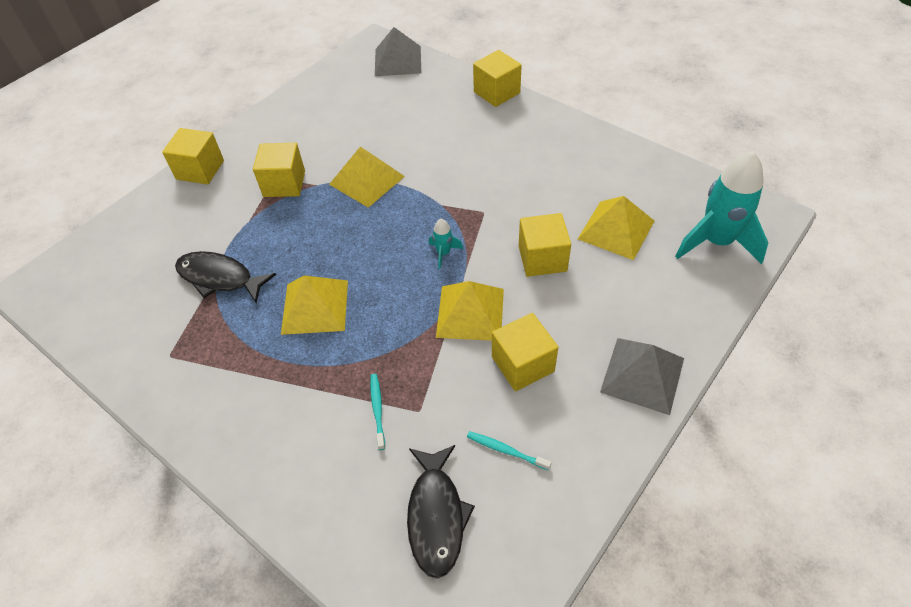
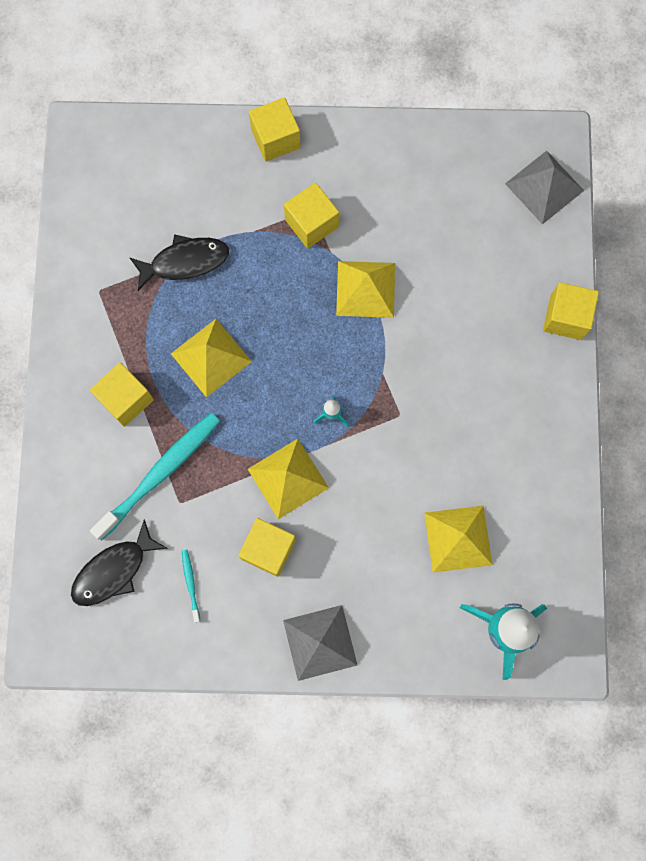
camera: 50 degrees right, 25 degrees up
black fish [175,251,276,303] -> black fish turned 90 degrees clockwise [129,234,229,291]
turquoise toothbrush [370,374,385,450] -> turquoise toothbrush [90,413,220,540], size x2.33
yellow cube [519,213,571,277] -> yellow cube moved to [90,362,154,427]

